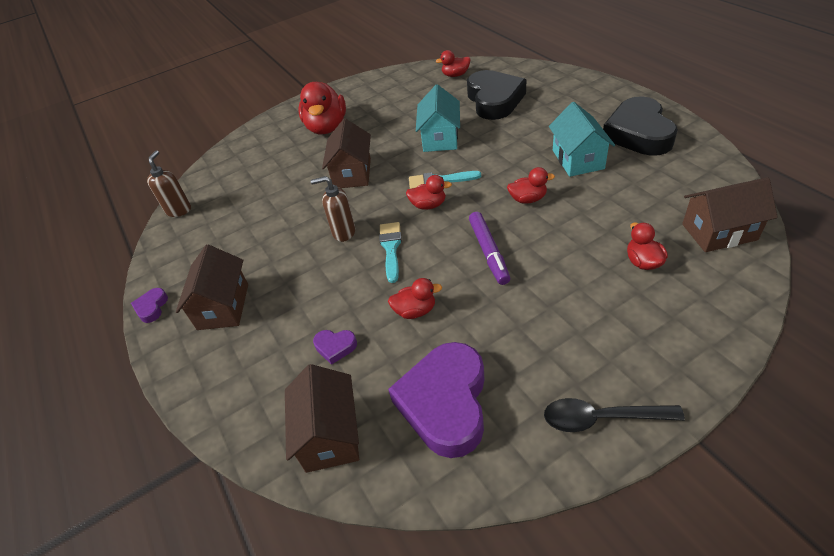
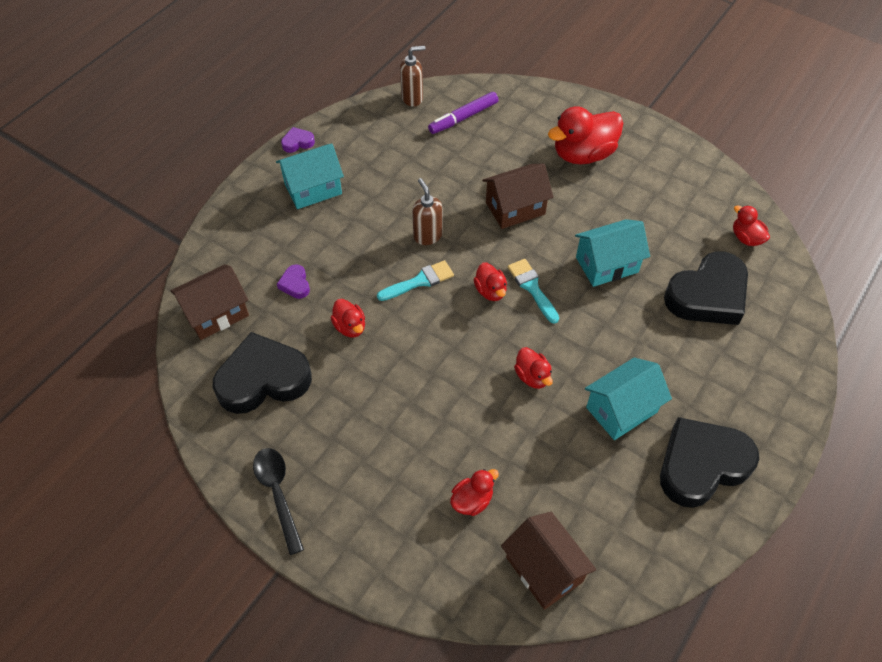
camera: 60 degrees right, 10 degrees up
brown house [176,244,248,330] -> turquoise house [276,143,344,209]
purple heart [388,342,485,458] -> black heart [212,332,312,414]
purple marker [469,212,510,285] -> purple marker moved to [428,92,498,134]

